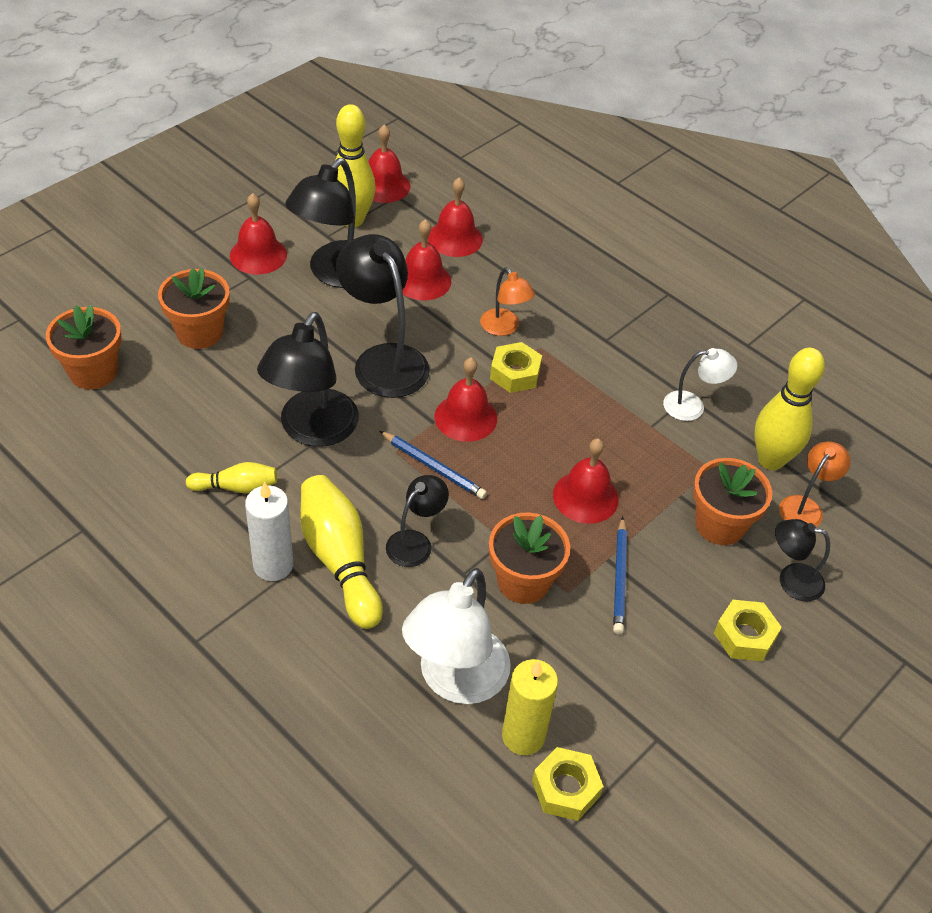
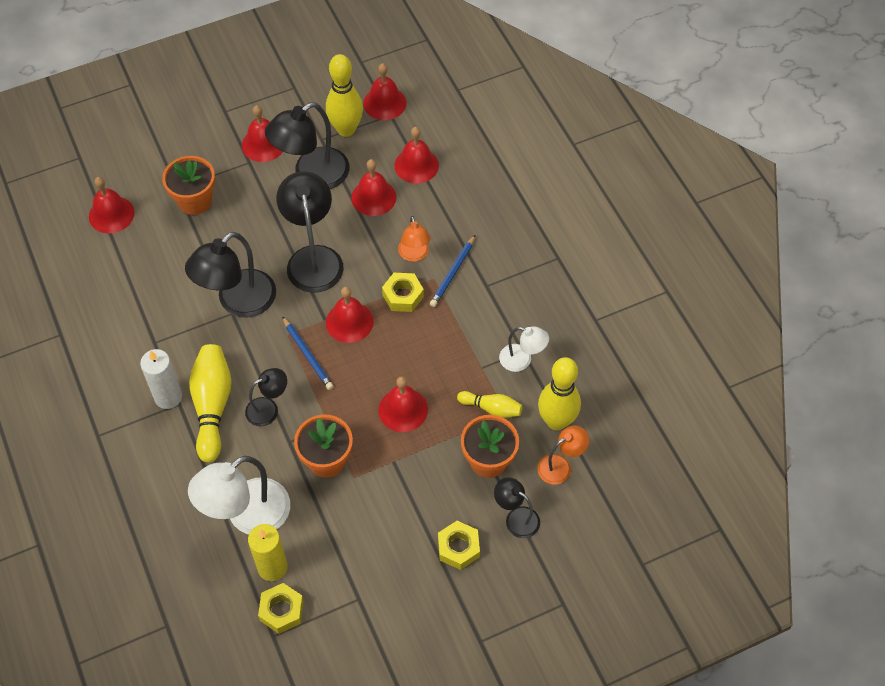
camera: 25 degrees right, 10 degrees up
orange flower pot [46,305,121,389] -> red bell [89,177,134,233]
yellow bowling pin [186,462,277,493] -> yellow bowling pin moved to [457,391,523,418]
blue pencil [613,517,627,634] -> blue pencil moved to [430,235,475,307]

